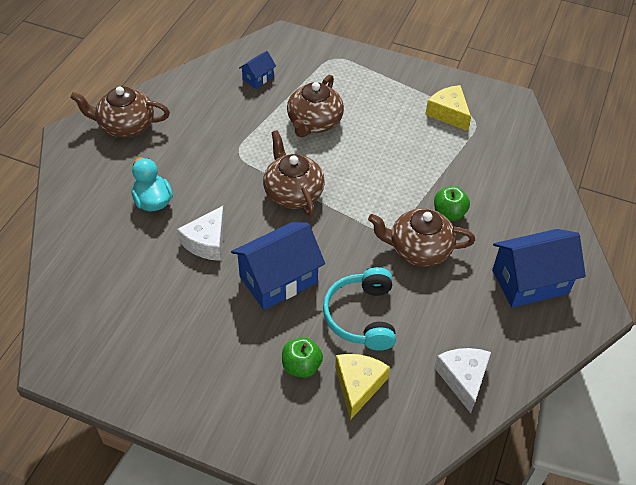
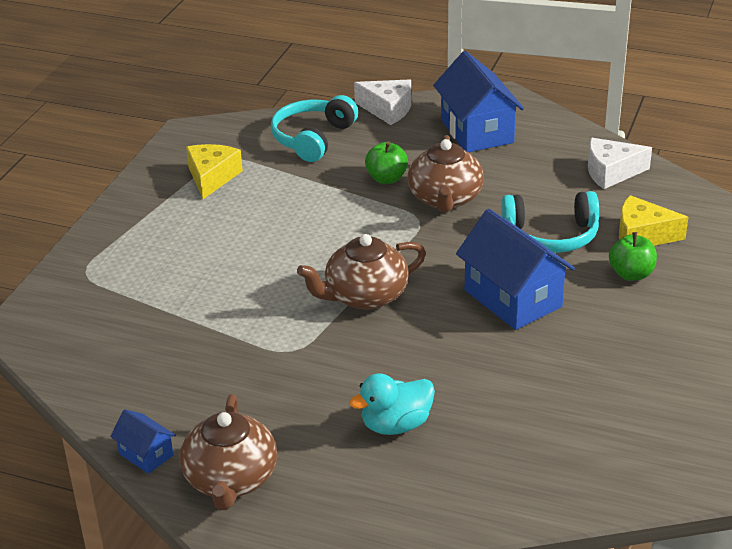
camera: 90 degrees left, 15 degrees down
white cheese [177,206,225,261] -> white cheese moved to [354,79,411,125]
blue house [239,51,276,89] -> blue house moved to [110,409,176,474]
brown teapot [287,75,344,137] -> none
yellow cheese [425,85,471,131] -> yellow cheese turned 135 degrees clockwise [186,144,243,199]
none -> turquoise headphones [271,95,358,162]

